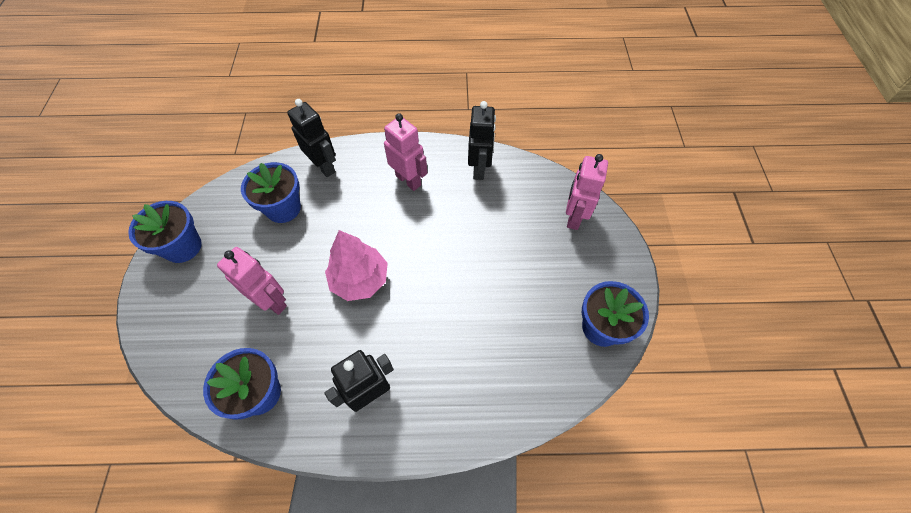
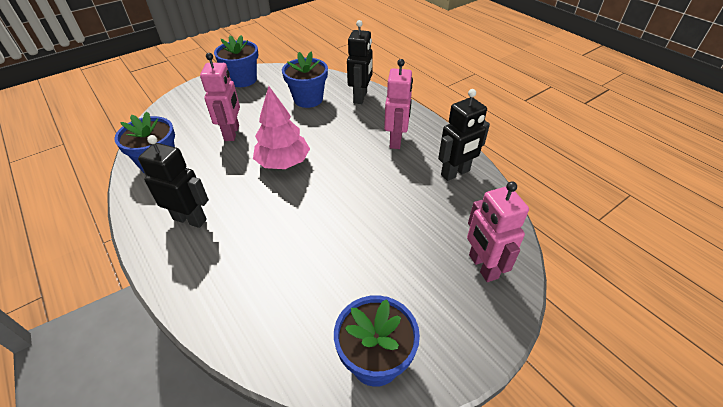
camera: 55 degrees right, 15 degrees down
pink robot [566,154,608,230] -> pink robot turned 90 degrees counterclockwise [467,182,529,282]

